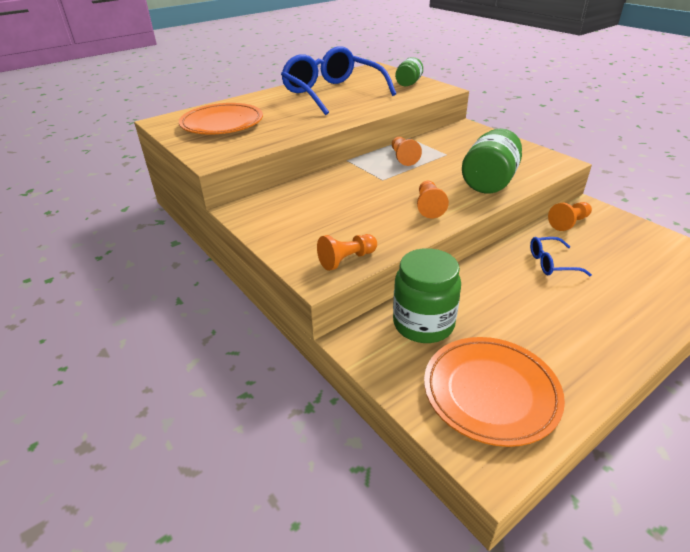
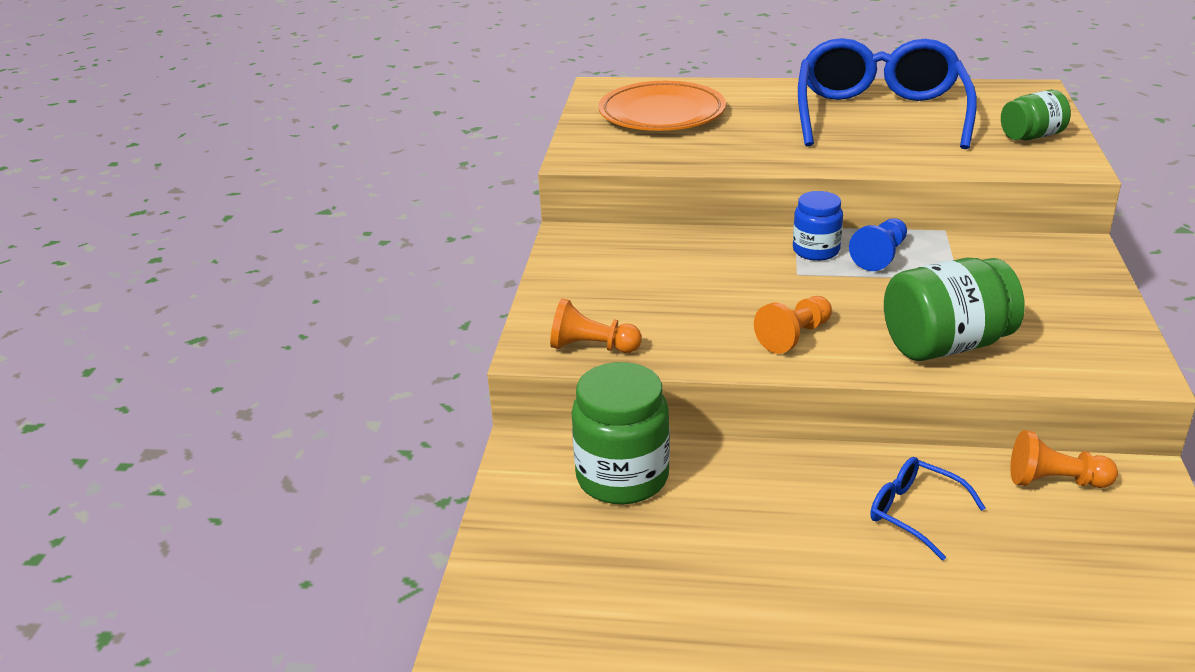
camera: 45 degrees right, 5 degrees down
orange pawn [392,137,422,166] -> blue pawn [849,218,907,271]
orange plate [424,337,565,447] -> none
none -> blue jar [793,191,843,261]

